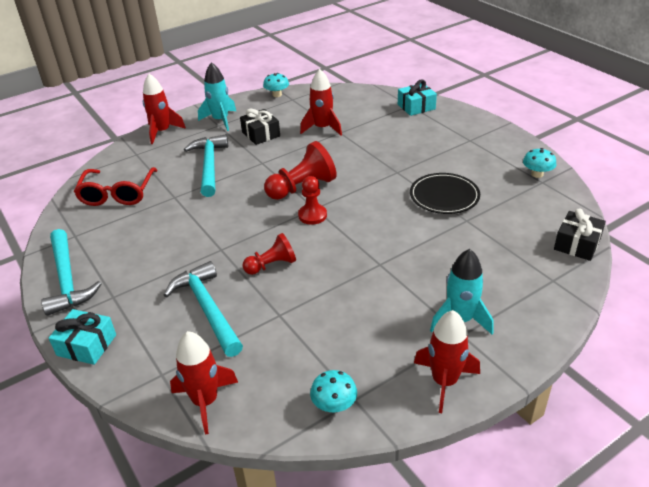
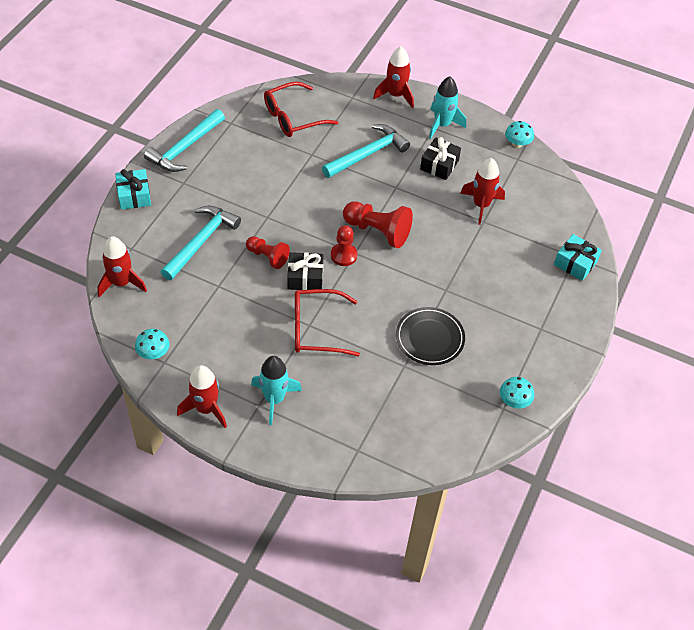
camera: 55 degrees right, 15 degrees up
black gift [554,208,606,261] -> black gift moved to [287,252,324,290]
none -> red glasses [295,289,360,356]

